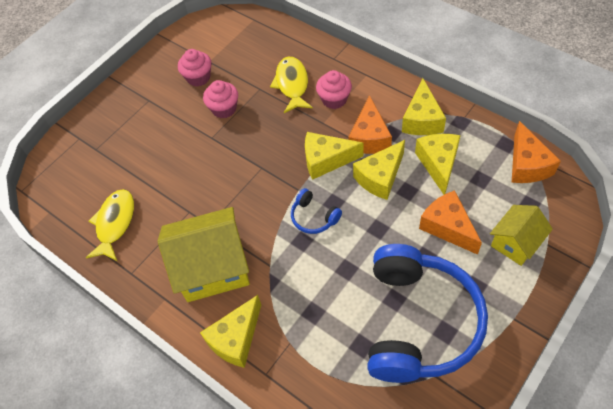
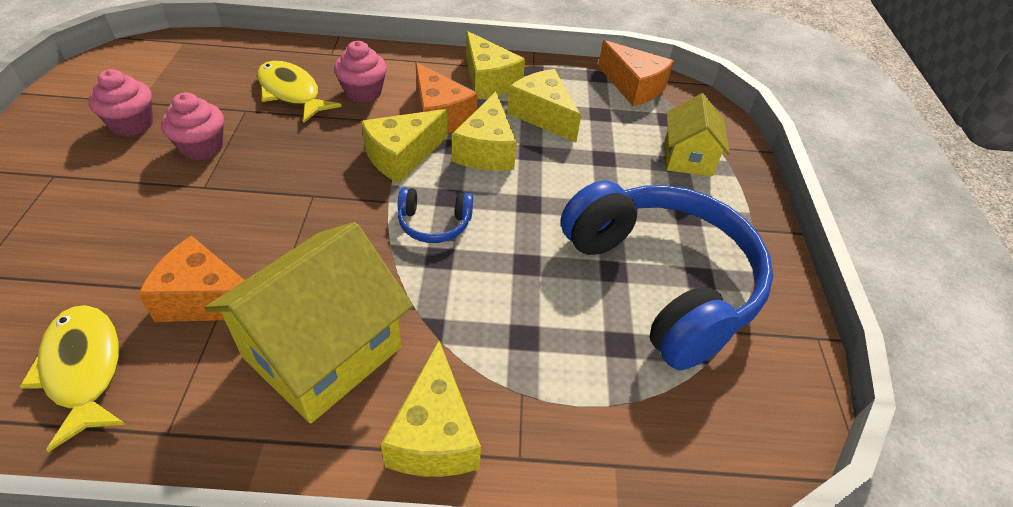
camera: 45 degrees left, 10 degrees down
orange cheese [419,190,482,255] -> orange cheese moved to [138,236,245,322]

